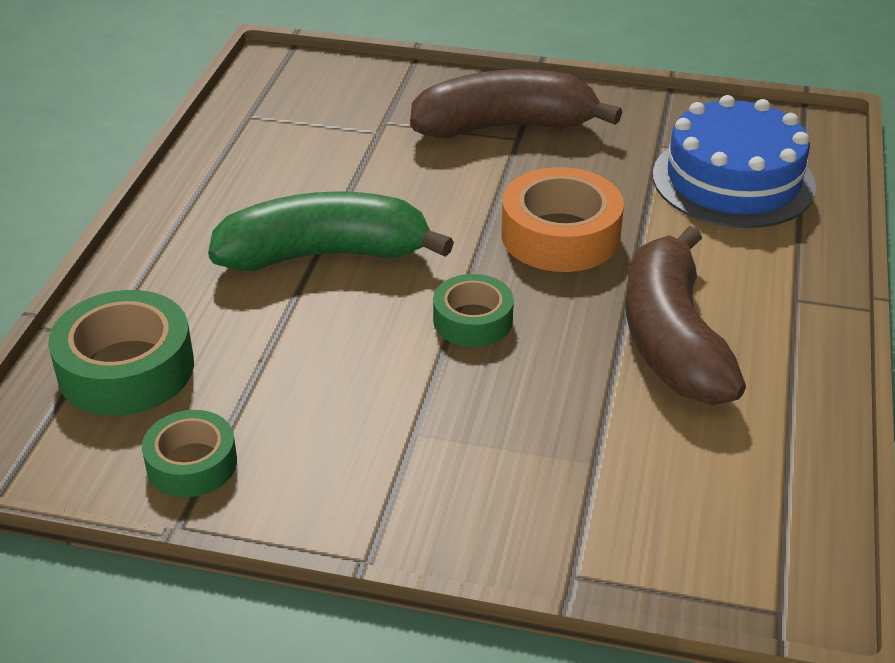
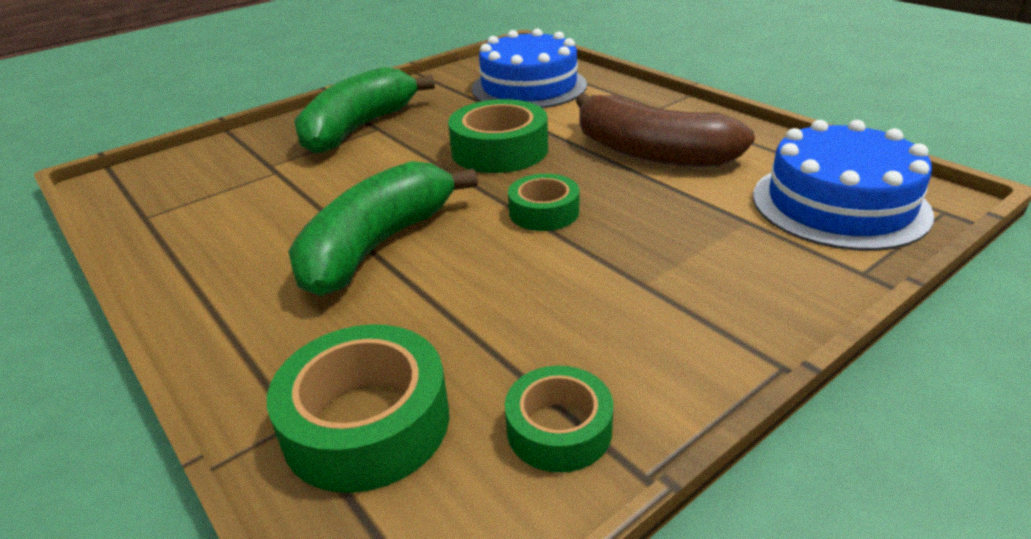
camera: 50 degrees left, 5 degrees down
brown banana [410,69,622,138] -> green banana [294,67,435,154]
orange tape [501,167,624,272] -> green tape [448,99,548,173]
none -> blue cake [753,120,934,251]

